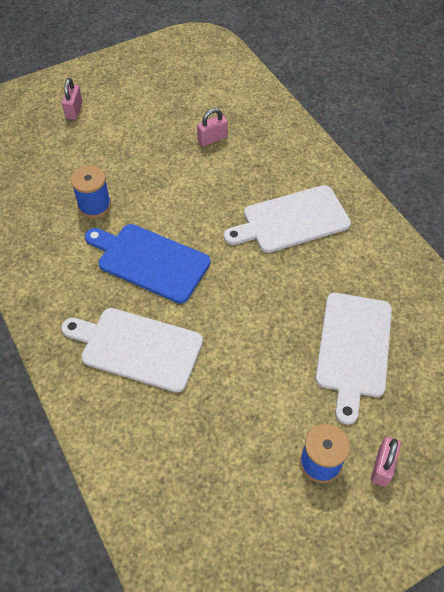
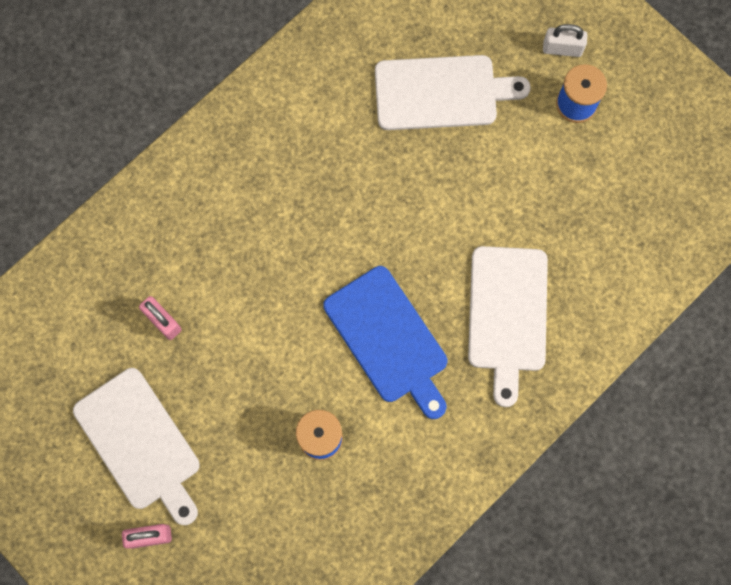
camera: 105 degrees left, 20 degrees up
blue cutting board [85,224,211,304] -> blue cutting board turned 45 degrees counterclockwise [323,266,447,419]
white cutting board [224,185,351,253] -> white cutting board moved to [73,368,200,525]
pink padlock [371,436,401,487] -> white padlock [543,24,587,57]

